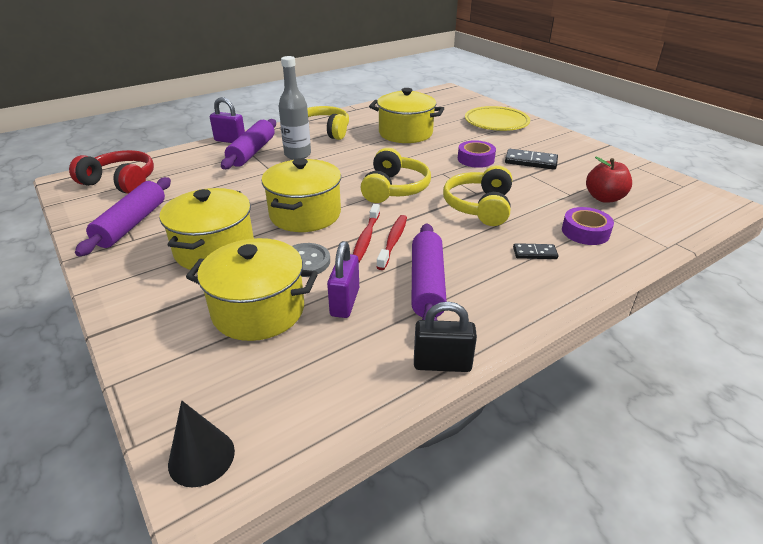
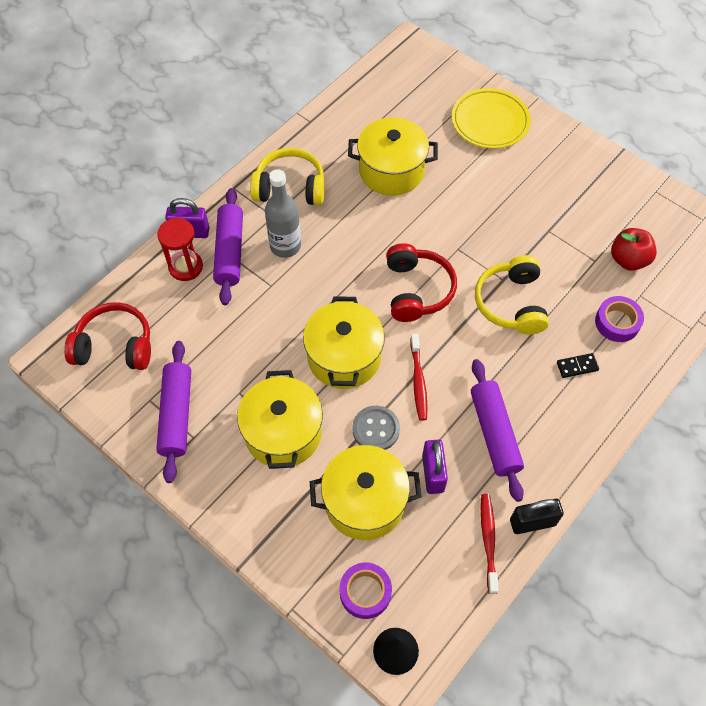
camera: 15 degrees left, 25 degrees up
yellow headphones [360,148,431,203] -> red headphones [386,243,457,322]
red toothbrush [376,215,407,270] -> red toothbrush moved to [481,494,499,594]
purple tape [458,140,496,168] -> purple tape moved to [340,562,392,619]
black domino [505,149,558,170] -> none
none -> red hourglass [157,218,203,281]

